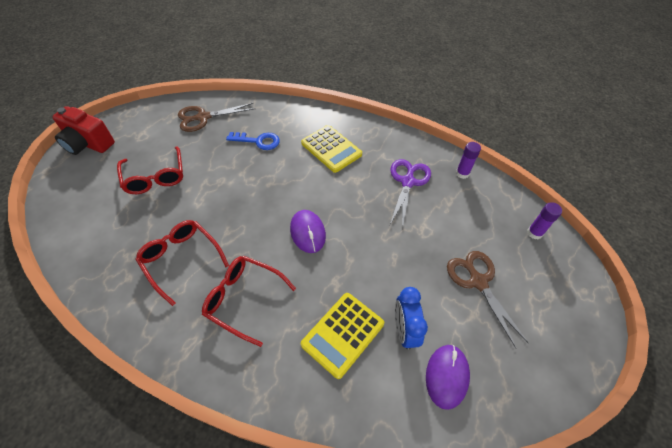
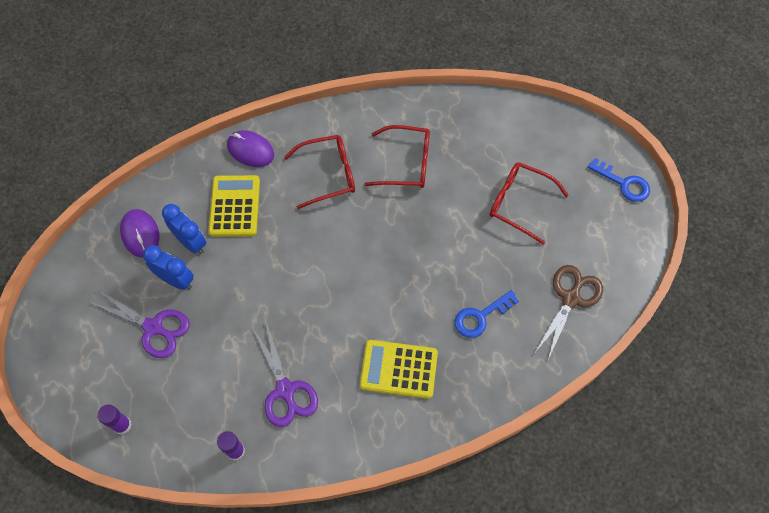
camera: 140 degrees right, 10 degrees up
red camera [52,106,115,155] -> blue key [588,158,650,202]
purple mouse [290,210,326,253] -> purple mouse moved to [227,130,274,167]
brown scissors [447,251,528,348] -> purple scissors [89,290,190,358]
none -> blue clock [143,245,194,290]

